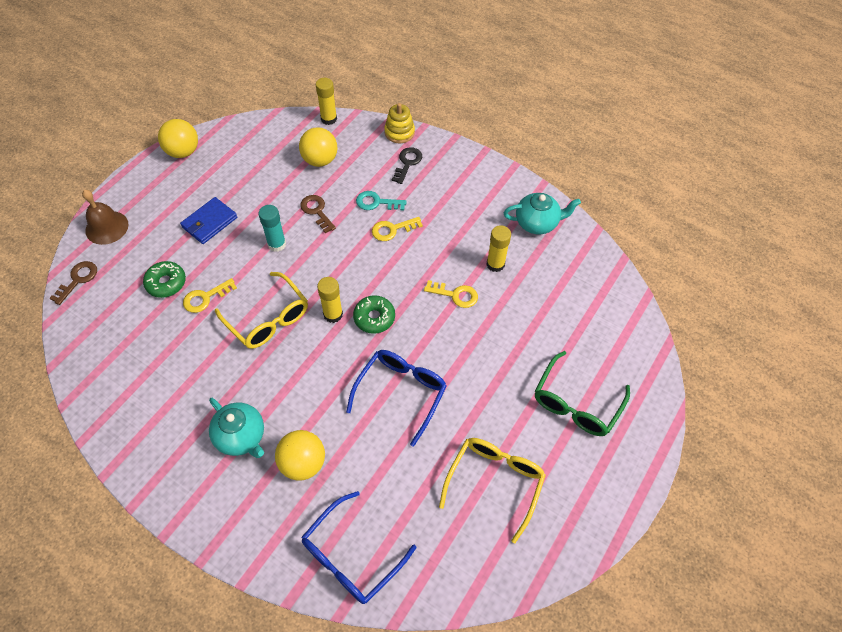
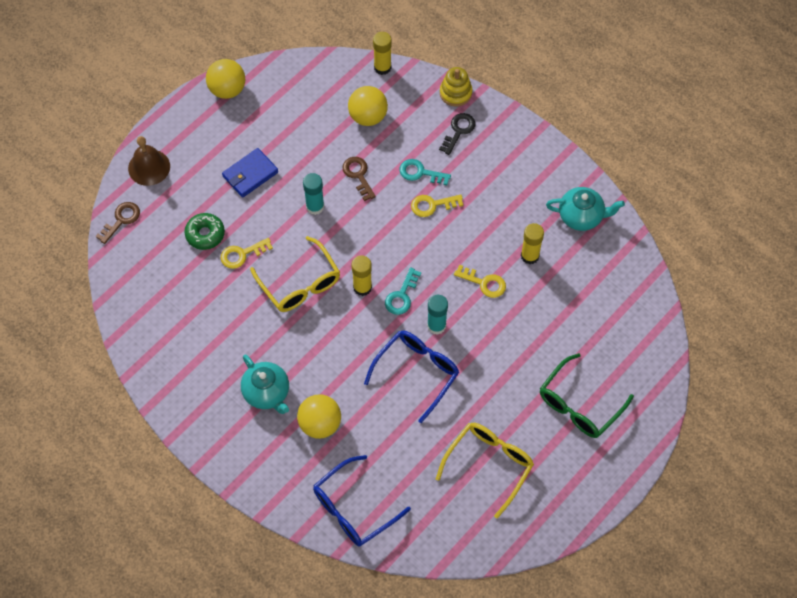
camera: 10 degrees right, 5 degrees up
green donut [353,295,395,334] -> turquoise key [385,268,421,315]
none -> turquoise glue stick [427,295,448,335]

